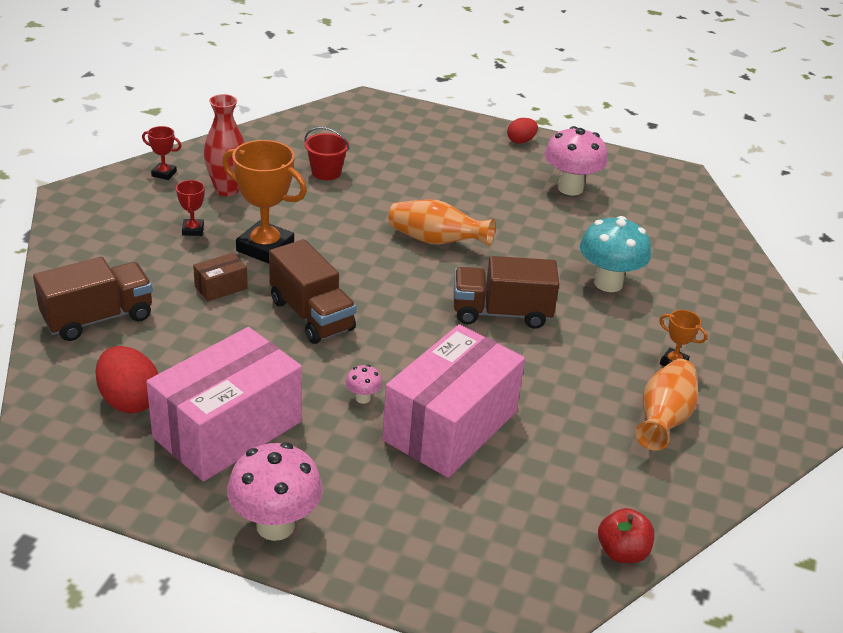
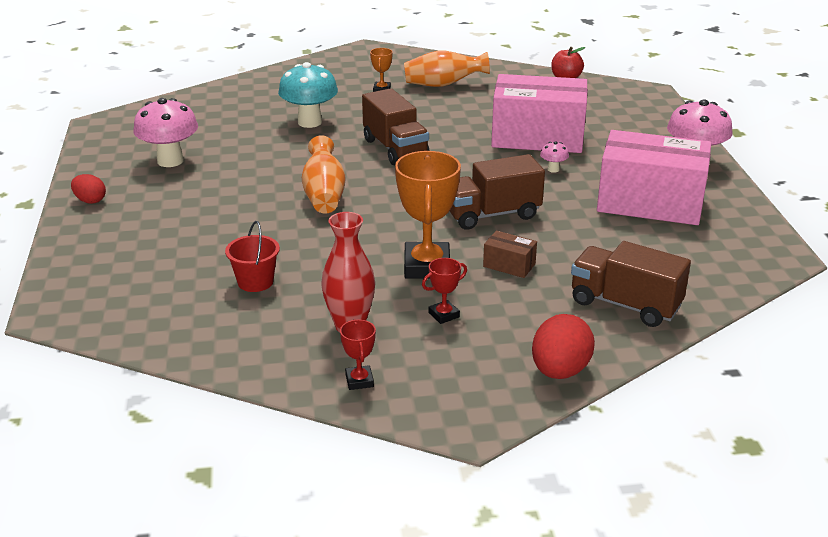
camera: 115 degrees left, 5 degrees down
red egg [95,346,158,413] -> red egg moved to [532,314,595,379]
brown truck [269,239,356,344] -> brown truck turned 135 degrees counterclockwise [450,154,545,230]

